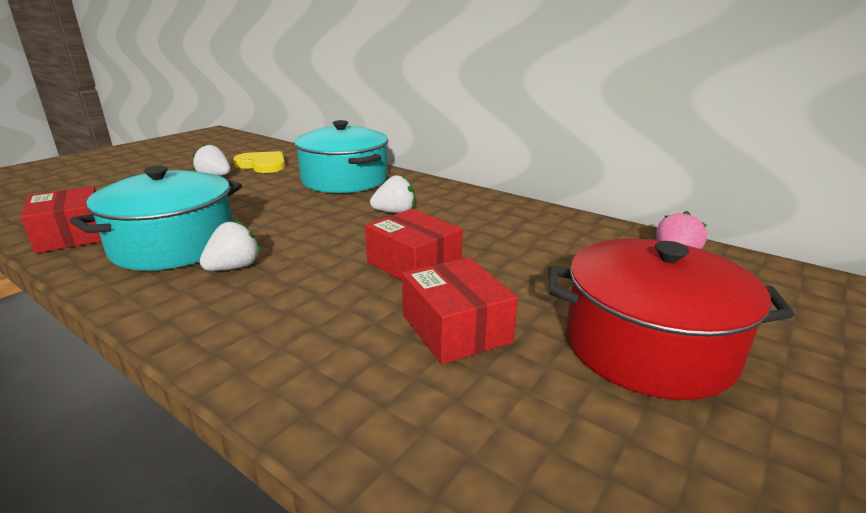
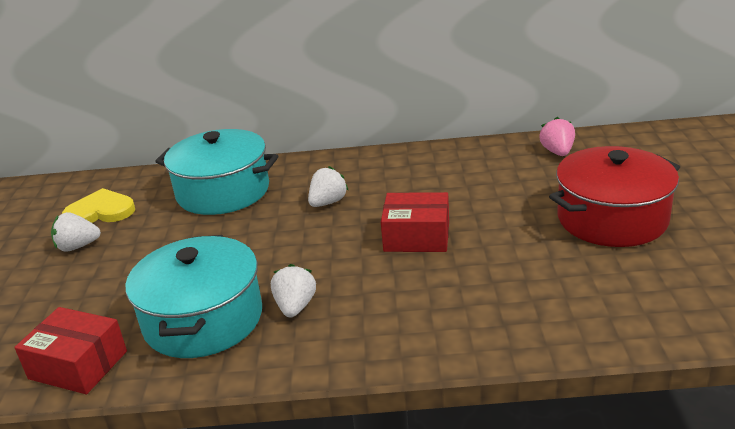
camera: 35 degrees left, 5 degrees up
red box [402,257,518,364] -> none

